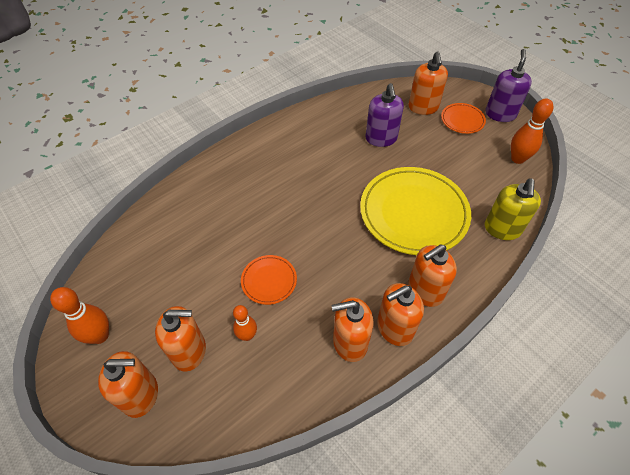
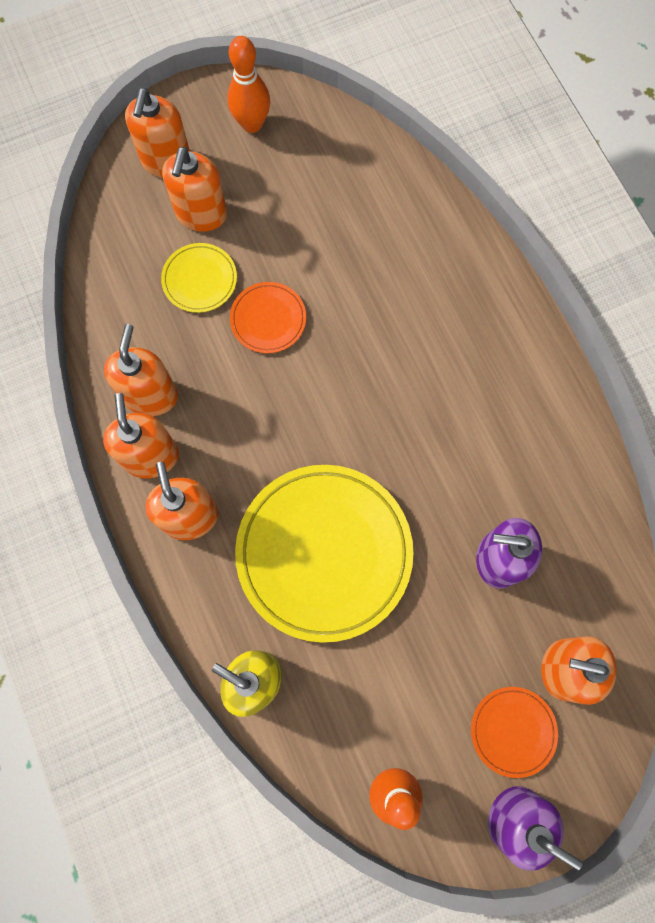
camera: 105 degrees right, 20 degrees up
orange bowling pin [233,305,257,341] -> yellow plate [161,243,237,313]

